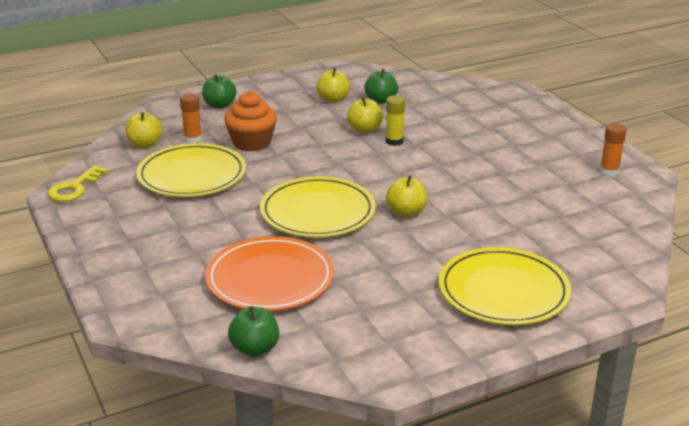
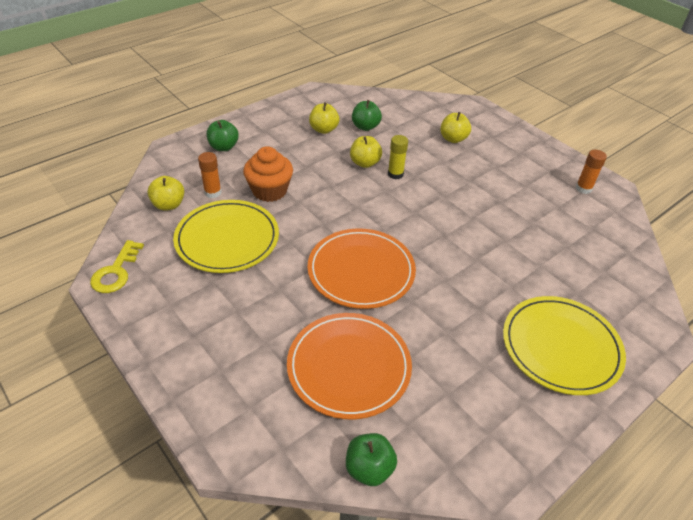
camera: 15 degrees left, 15 degrees up
yellow plate [260,177,376,237] -> orange plate [307,228,416,309]
yellow apple [386,176,427,217] -> yellow apple moved to [440,112,471,143]

